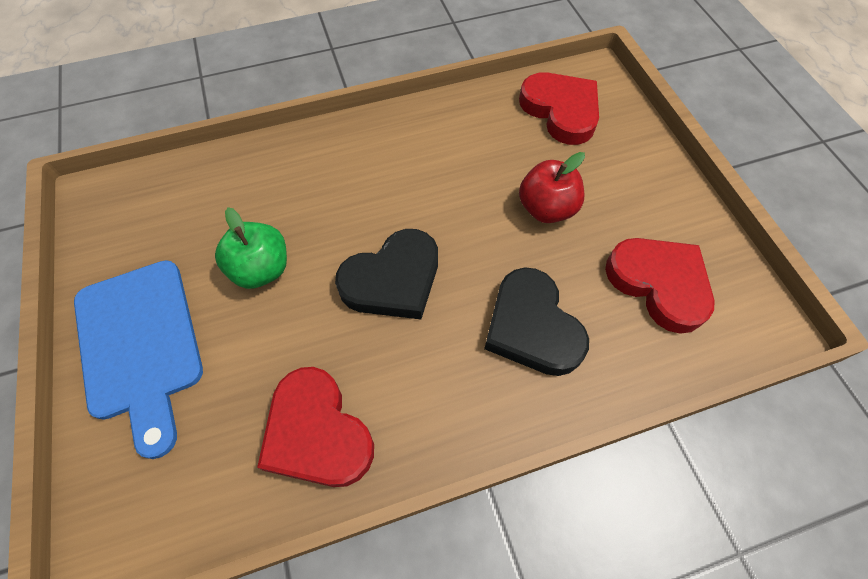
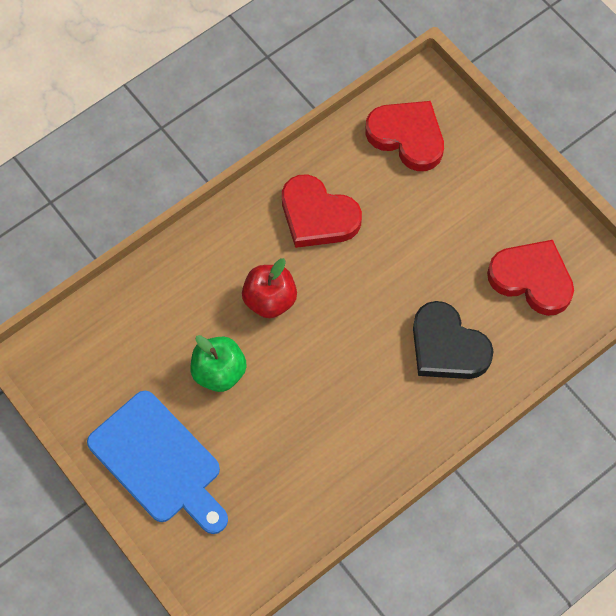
camera: 20 degrees left, 5 degrees up
red heart [257,367,374,487] -> red heart moved to [282,174,362,248]
black heart [335,229,438,319] -> none
red apple [519,152,585,223] -> red apple moved to [242,258,297,318]

